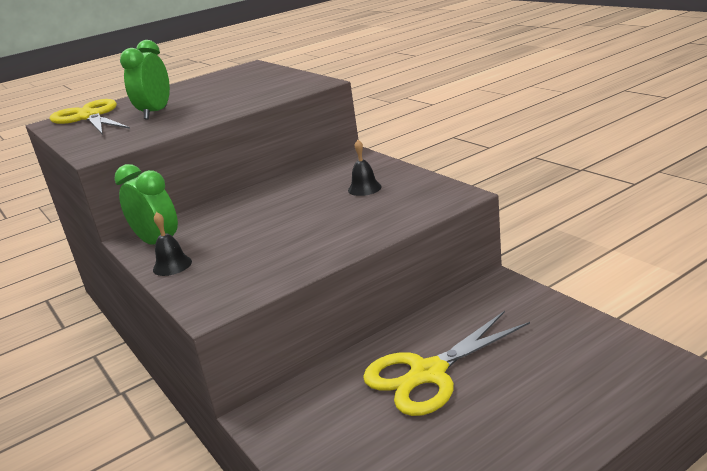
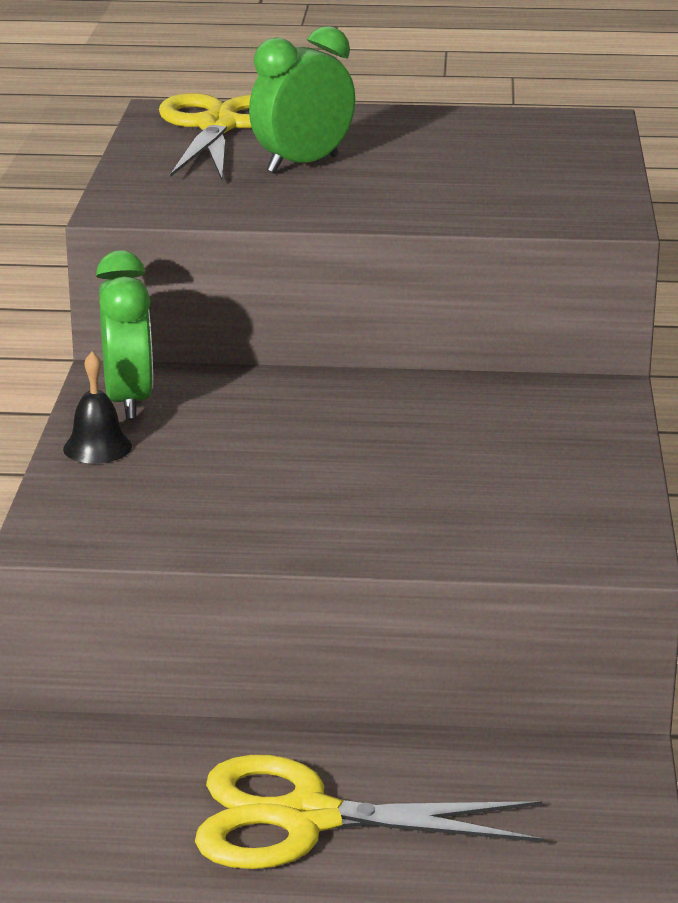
camera: 35 degrees right, 0 degrees up
black bell [348,140,382,196] -> none

